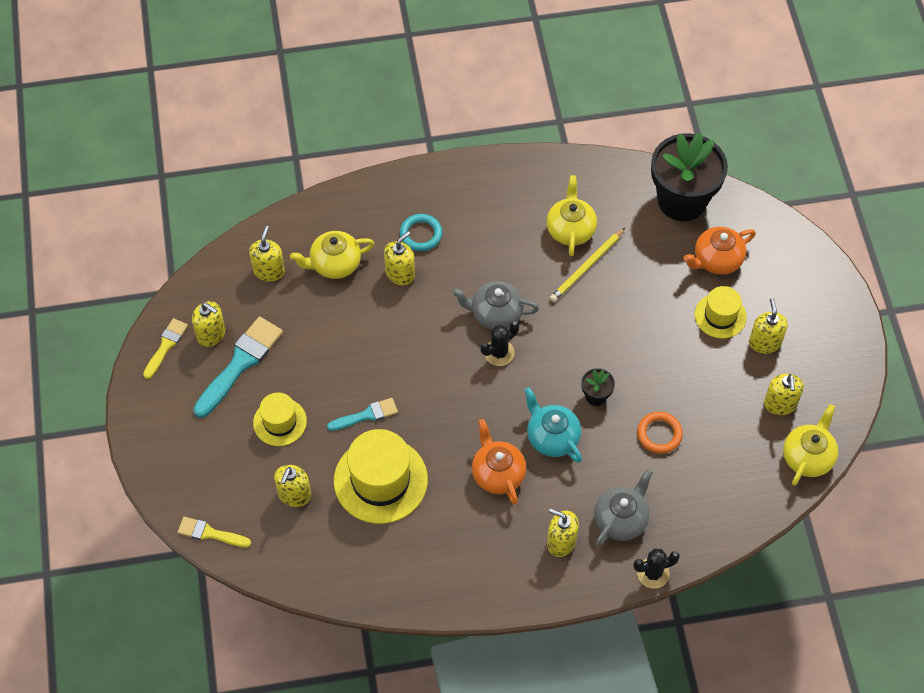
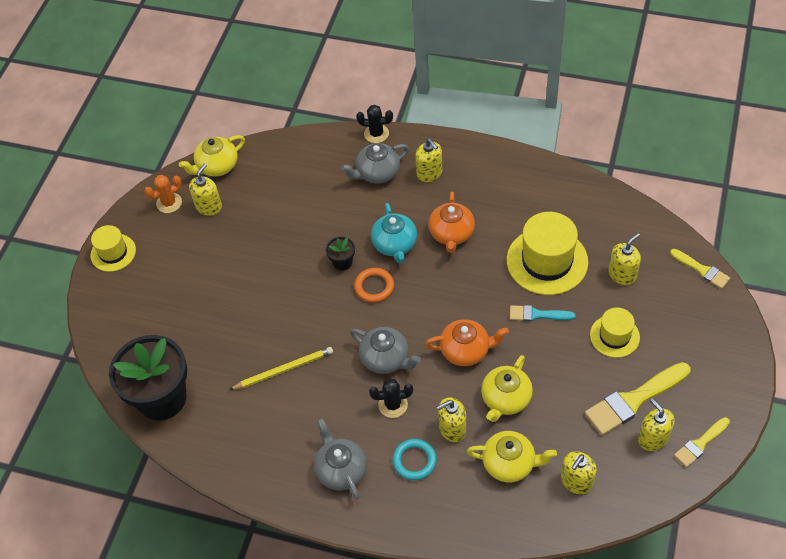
camera: 150 degrees left, 5 degrees down
turquoise brush [193,317,283,418] -> yellow brush [585,362,690,435]
black cactus [481,321,519,366] -> black cactus moved to [369,379,413,418]
yellow teapot [546,175,597,256] -> yellow teapot moved to [481,355,533,422]
orange ring [637,412,683,454] -> orange ring moved to [354,268,394,302]
orange teapot [683,227,756,275] -> orange teapot moved to [425,319,509,366]
yellow hat [695,286,747,339] -> yellow hat moved to [90,225,136,272]
yellow soap dispenser [749,298,788,354] -> none
none -> orange cactus [144,175,182,213]
none -> grey teapot [314,419,367,500]

